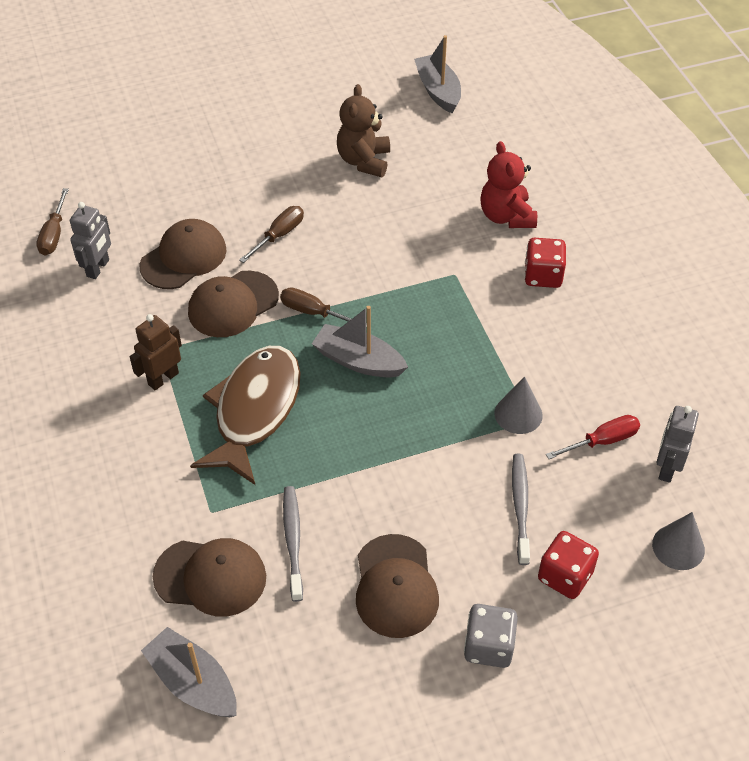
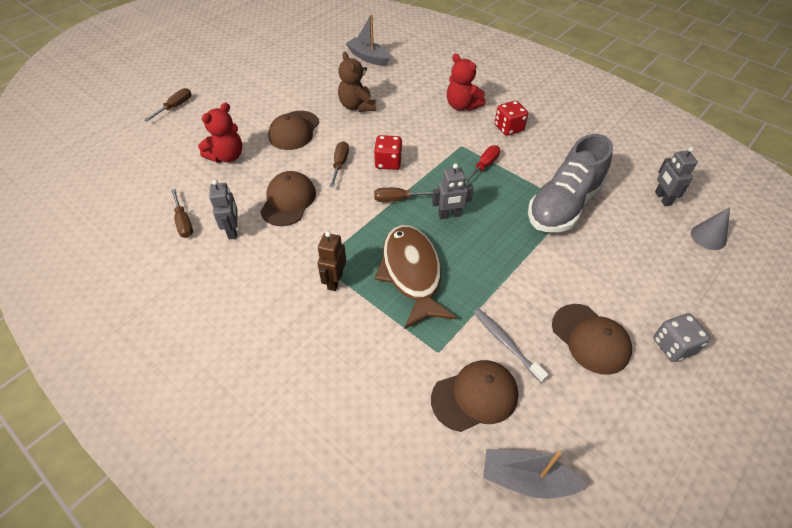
camera: 30 degrees left, 0 degrees up
brown cap [188,271,279,337] -> brown cap moved to [268,111,319,150]
grey boat [312,306,408,378] -> grey robot [432,163,474,219]
grey cone [495,377,543,434] -> grey shoe [528,134,613,232]
grey toothbrush [512,454,530,565] -> none
red dice [538,531,599,599] -> red dice moved to [374,135,402,170]
red screwdriver [546,415,640,459] -> red screwdriver moved to [465,145,500,184]
none -> brown screwdriver [144,88,192,122]
none -> red teddy bear [198,103,242,163]

